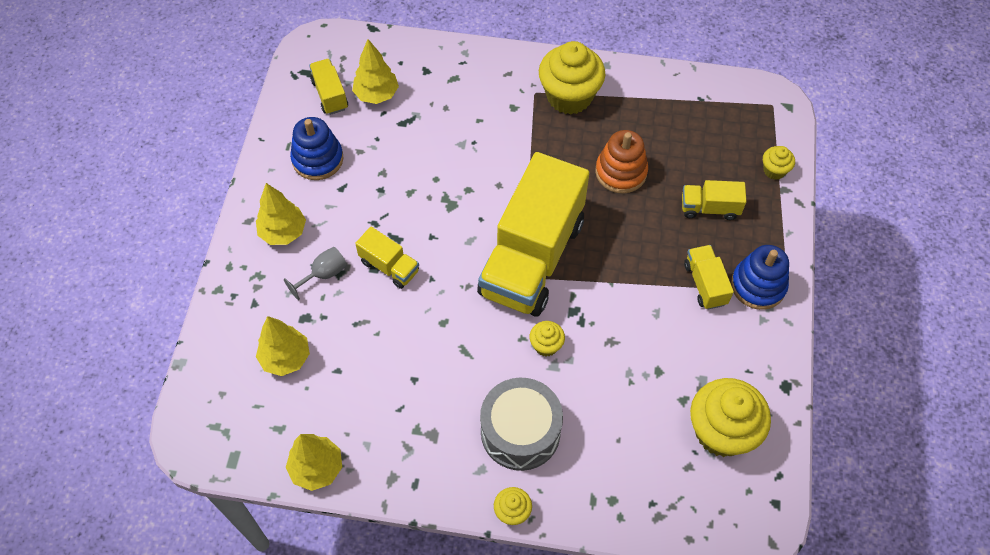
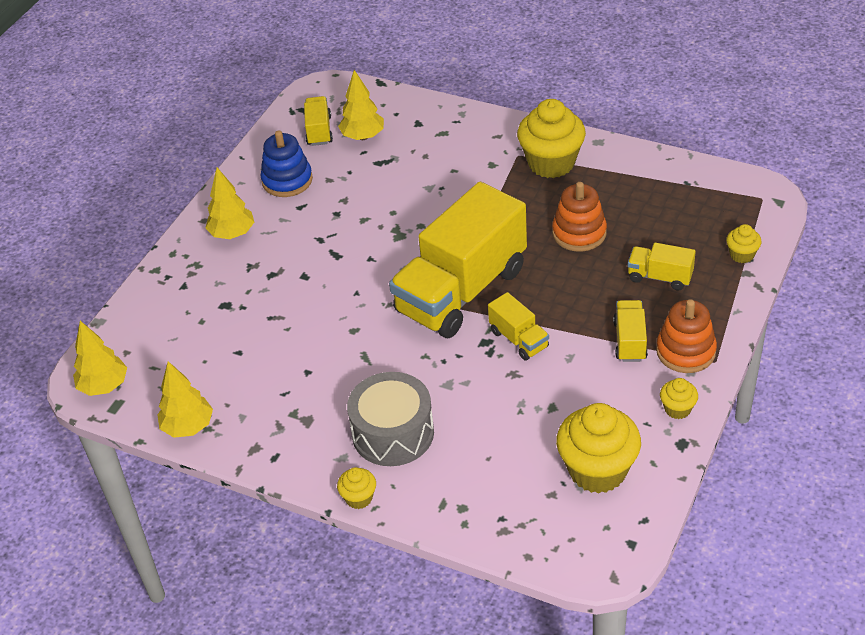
camera: 20 degrees right, 15 degrees down
yellow tree [256,316,310,376] -> yellow tree moved to [73,321,127,396]
grey goblet [284,247,347,300] -> none
yellow truck [355,227,419,289] -> yellow truck moved to [488,292,549,361]
yellow cupcake [529,321,565,357] -> yellow cupcake moved to [660,378,698,419]
blue stacking toy [731,245,789,310] -> orange stacking toy [656,299,717,373]

